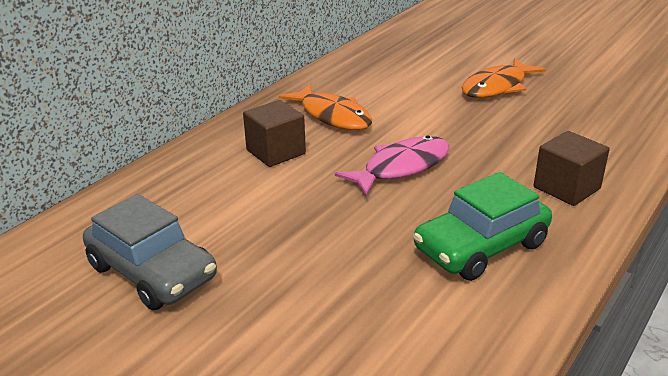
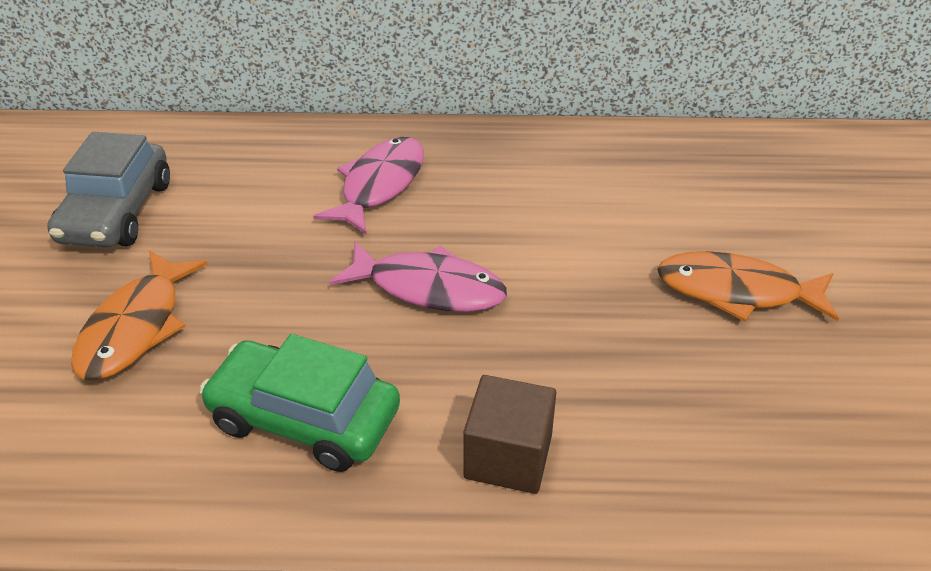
camera: 55 degrees right, 10 degrees up
brown cube [243,100,306,167] -> pink fish [313,137,424,235]
orange fish [279,84,372,130] -> orange fish moved to [71,251,208,380]

